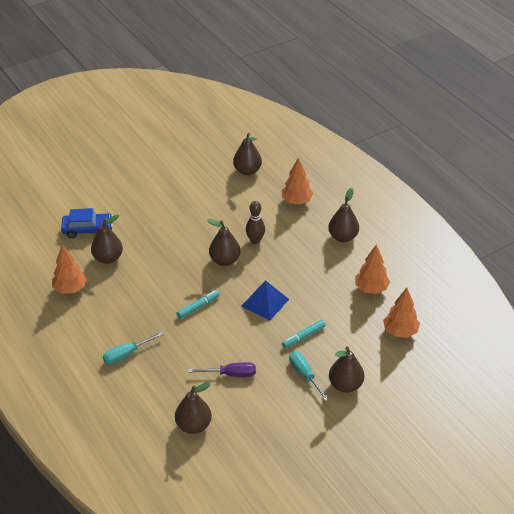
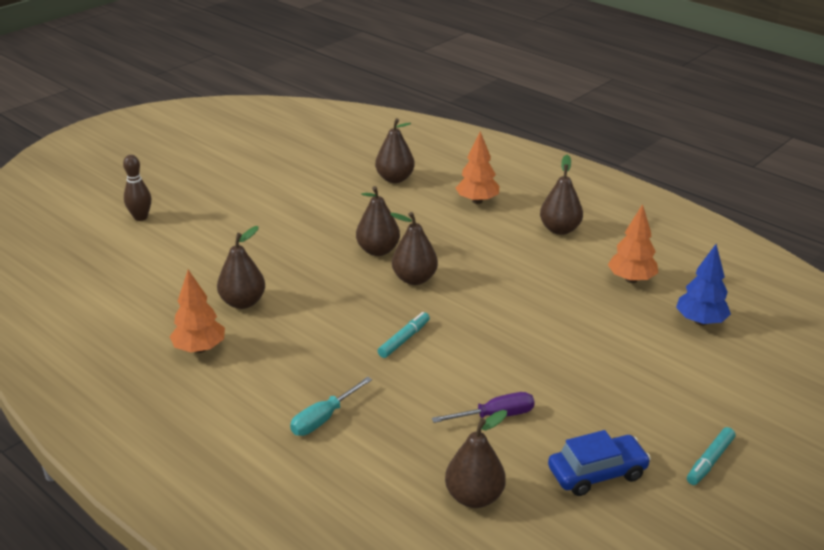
camera: 15 degrees left, 10 degrees down
blue car [61,208,113,238] -> blue car moved to [548,430,651,496]
blue pyramid [242,280,289,320] -> none
brown bowling pin [246,201,265,244] -> brown bowling pin moved to [123,155,151,221]
turquoise marker [282,320,326,348] -> turquoise marker moved to [687,427,735,485]
turquoise screwdriver [289,351,329,401] -> none
brown pear [329,347,364,393] -> brown pear moved to [356,186,400,256]
orange tree [383,288,420,338] -> blue tree [676,244,731,326]

